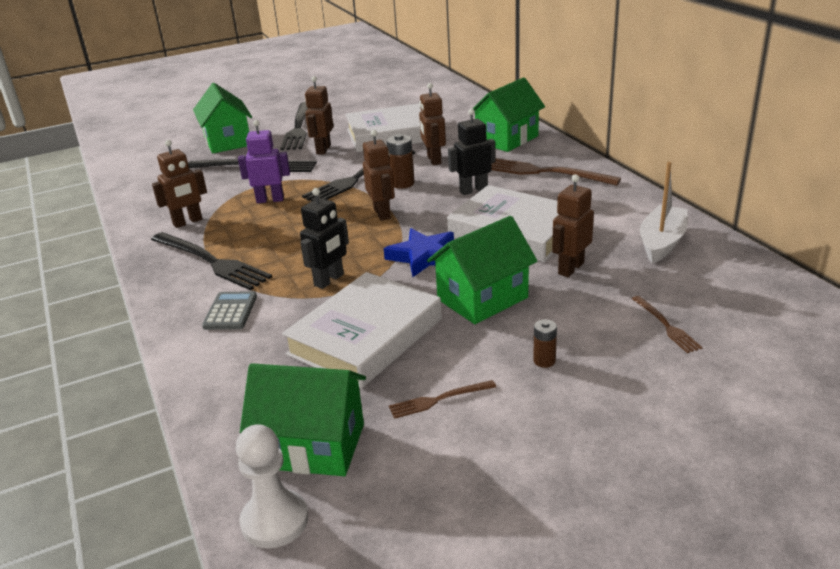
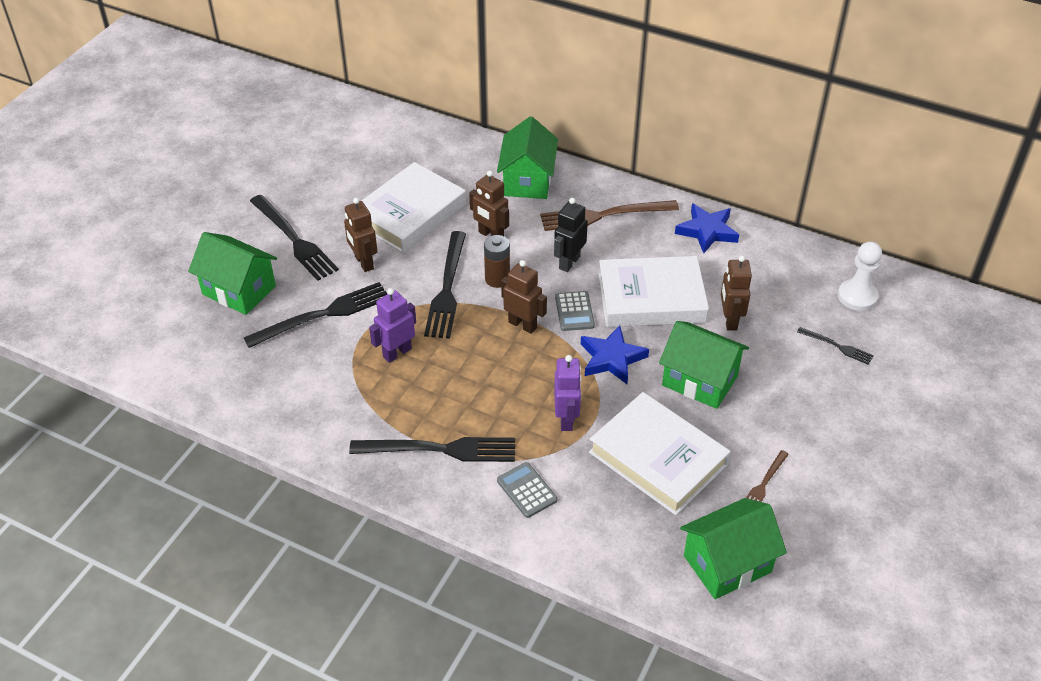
camera: 40 degrees left, 15 degrees up
brown robot [152,140,207,228] -> none
white pawn [236,424,308,548] -> white pawn moved to [838,241,882,311]
white book [282,272,442,388] -> white book turned 45 degrees counterclockwise [589,392,731,515]
black robot [300,188,349,289] -> purple robot [554,355,582,431]
green house [427,216,537,324] -> green house turned 75 degrees counterclockwise [659,321,749,409]
brown battery [533,319,557,368] -> none
brown fork [632,296,703,353] -> black fork [797,327,874,365]
white boat [640,162,688,264] -> none
none -> grey calculator [555,291,595,331]
none -> blue star [675,203,739,253]

